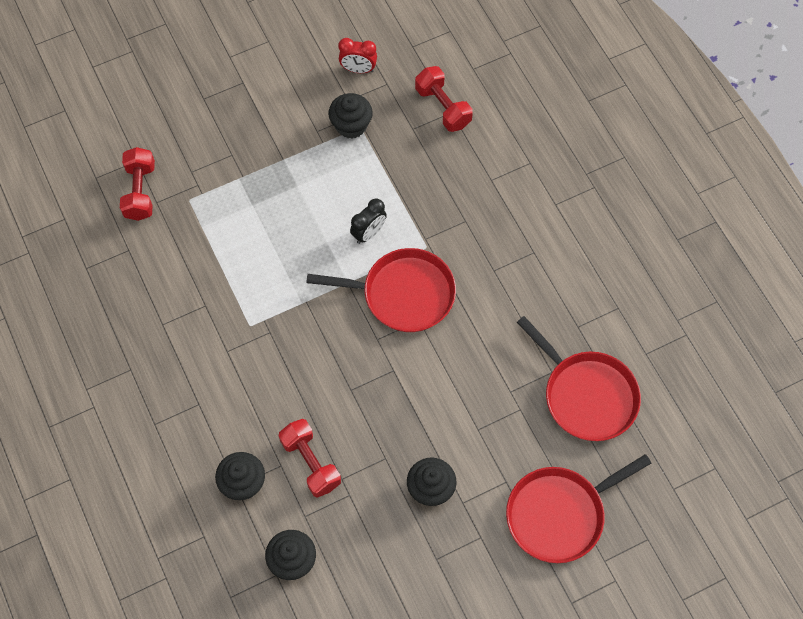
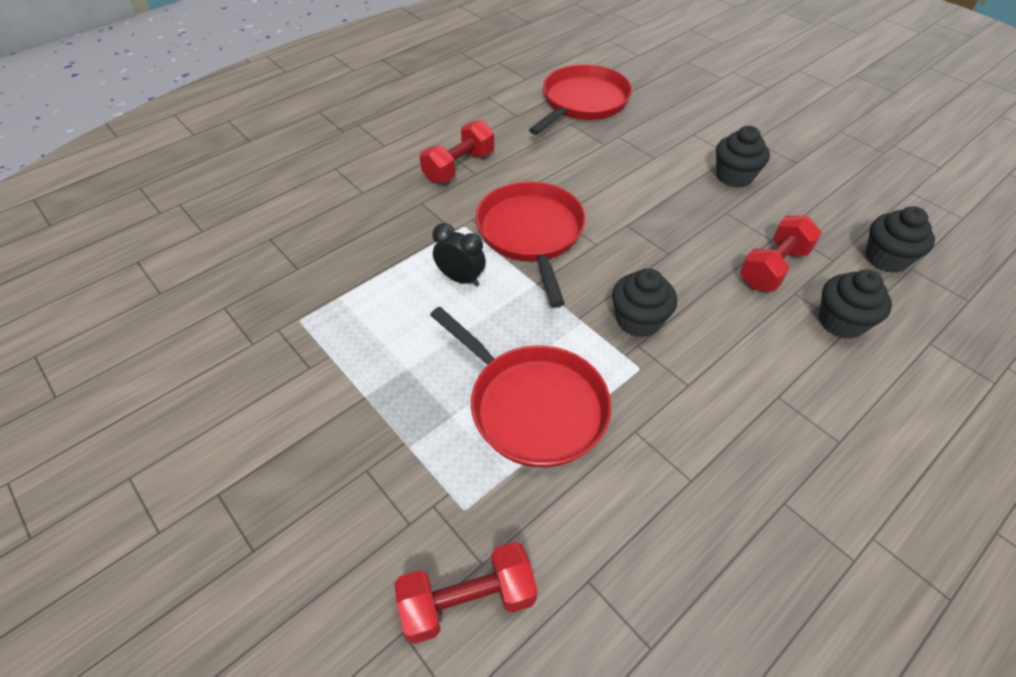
camera: 105 degrees left, 15 degrees down
black cupcake [328,93,373,139] -> black cupcake moved to [612,268,677,338]
red clock [338,38,377,73] -> none
red dumbbell [415,66,473,132] -> red dumbbell moved to [420,120,494,183]
red pan [506,454,651,563] -> red pan moved to [430,307,612,468]

